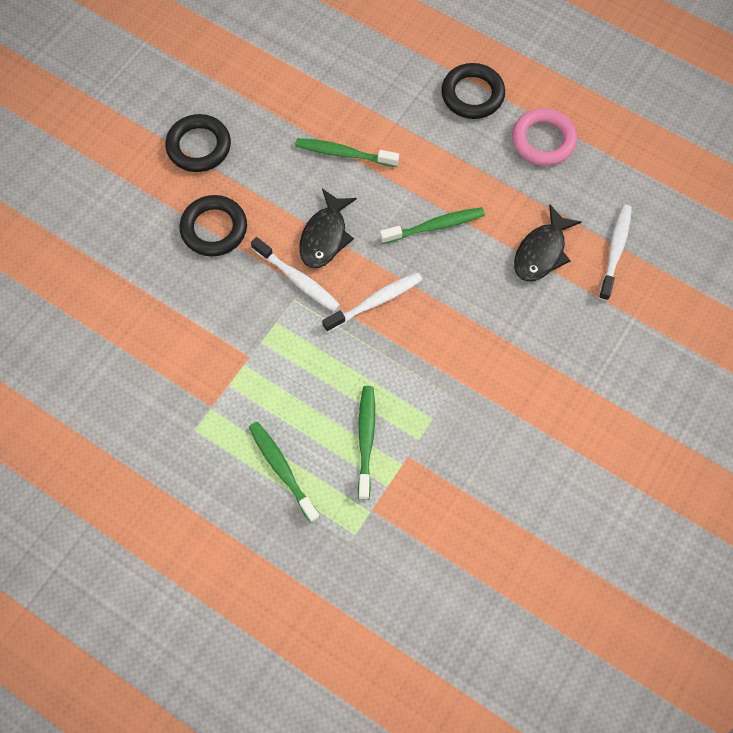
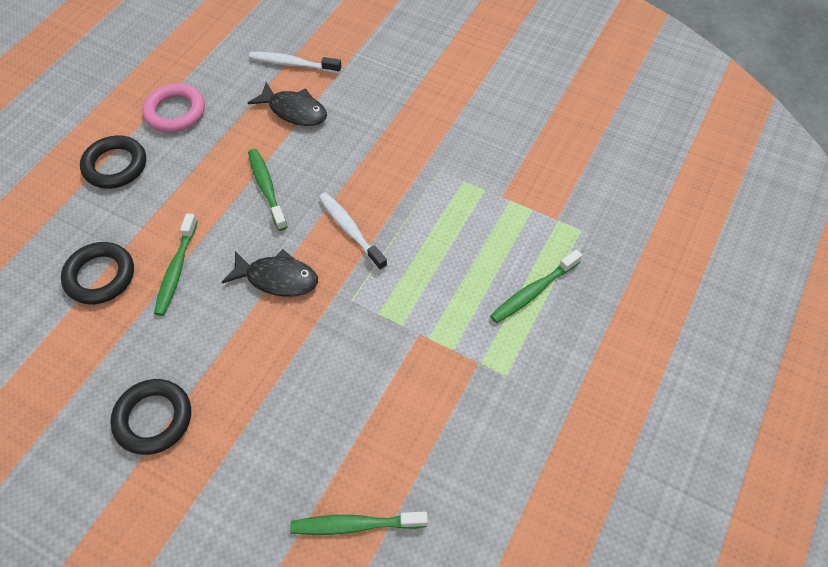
camera: 95 degrees left, 10 degrees down
black ring [179,195,247,256] -> black ring moved to [61,242,134,304]
white toothbrush [251,237,340,312] -> none
green toothbrush [358,386,375,500] -> green toothbrush moved to [290,512,428,535]

